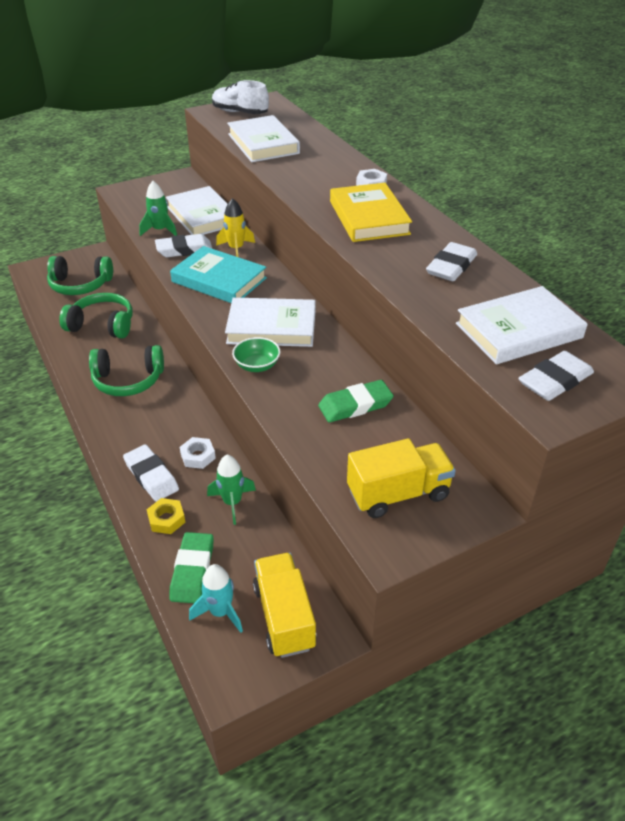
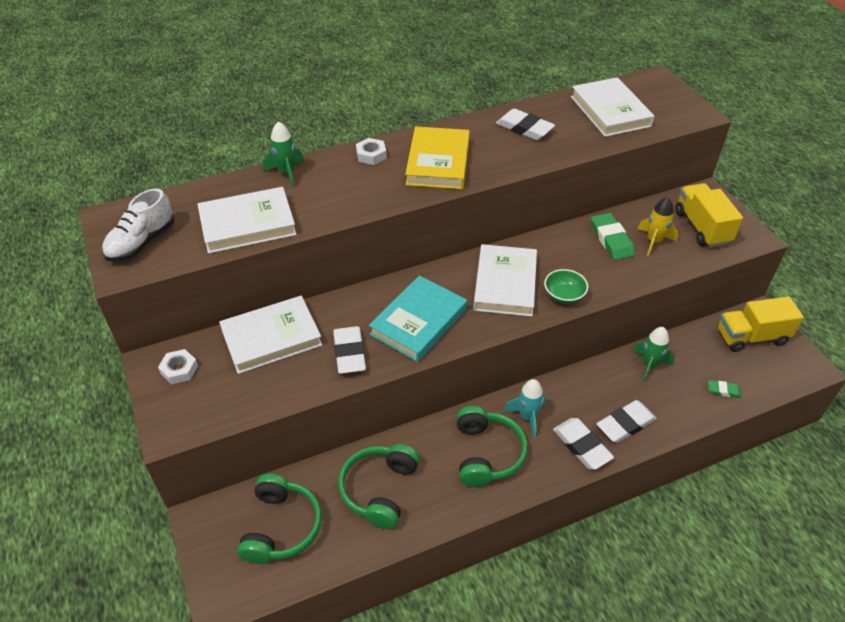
camera: 85 degrees left, 5 degrees up
green rocket [139,181,177,236] -> green rocket moved to [263,121,304,188]
yellow nut [146,498,185,534] -> none
green eraser [169,532,214,603] -> green eraser [708,380,742,398], size x0.55
white nut [180,437,216,469] -> white nut moved to [158,349,198,384]
turquoise rocket [189,564,243,633] -> turquoise rocket moved to [504,379,546,438]
yellow rocket [216,198,255,257] -> yellow rocket moved to [638,197,679,256]
yellow book [330,183,412,242] -> yellow book turned 75 degrees counterclockwise [405,126,470,189]
white eraser [518,351,594,401] -> white eraser moved to [553,418,614,470]

